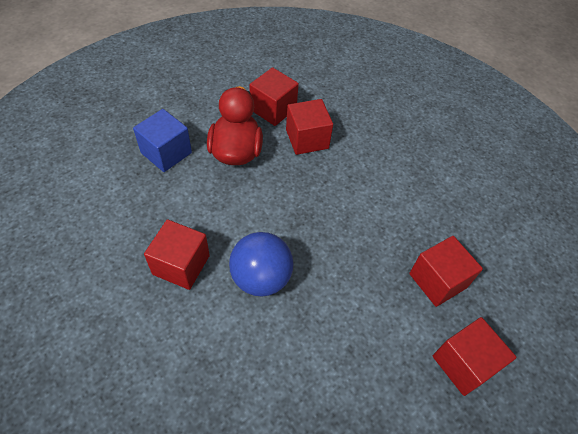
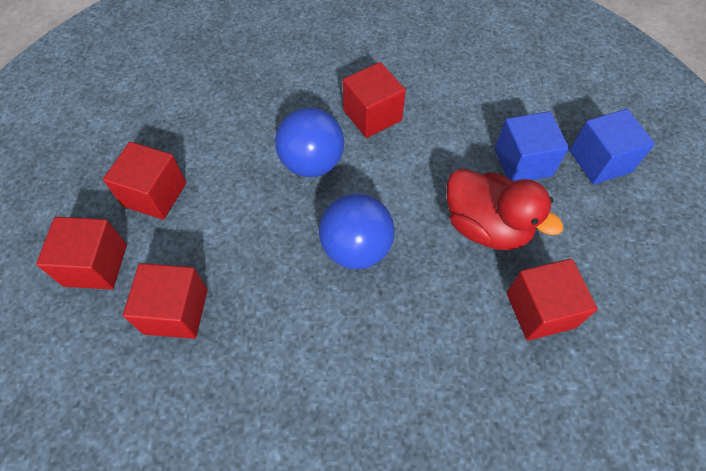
camera: 130 degrees right, 5 degrees up
red cube [286,99,333,155] -> red cube moved to [103,142,186,220]
none -> blue ball [319,193,395,269]
none -> blue cube [569,109,655,185]

